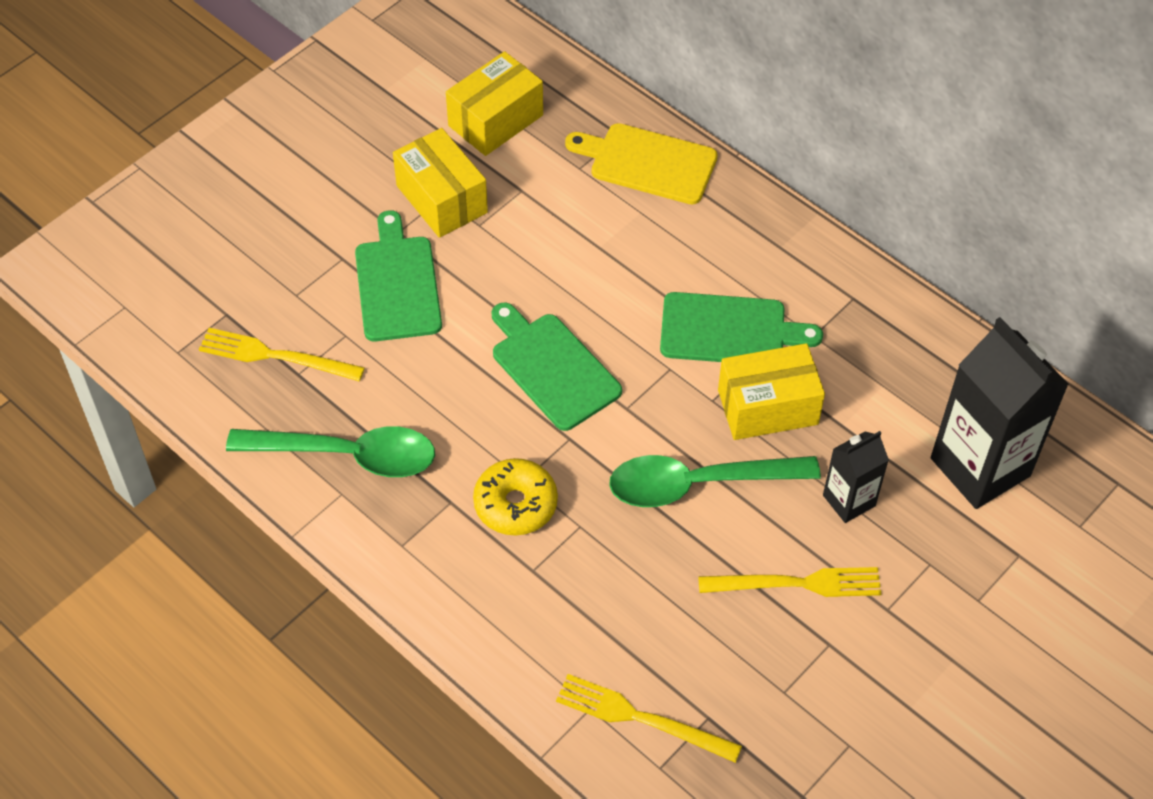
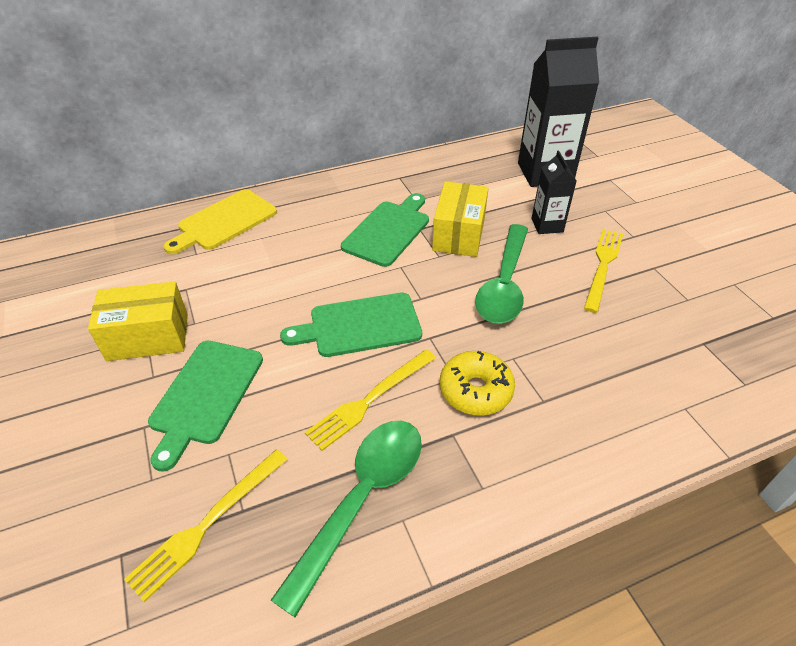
camera: 65 degrees left, 10 degrees down
green cutting board [355,210,442,341] -> green cutting board turned 90 degrees counterclockwise [148,341,263,472]
yellow box [446,51,543,156] -> none
yellow fork [556,674,742,763] -> yellow fork moved to [305,349,436,451]

